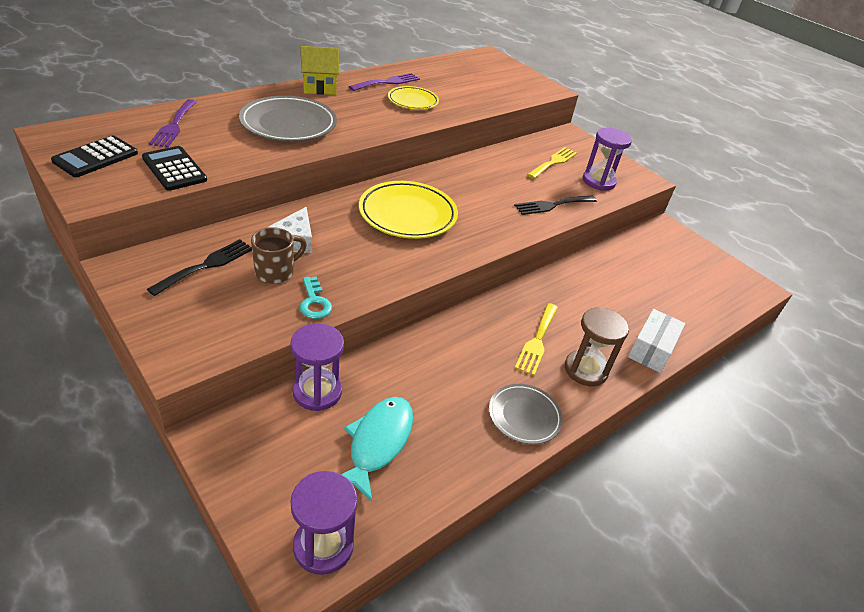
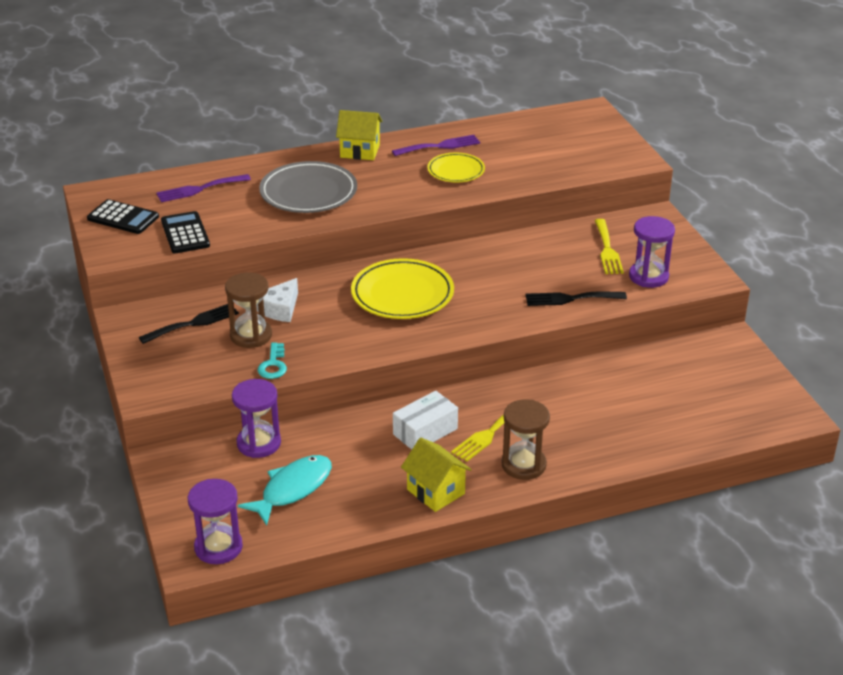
camera: 25 degrees right, 5 degrees down
black calculator [51,136,138,177] -> black calculator turned 120 degrees counterclockwise [87,199,159,234]
purple fork [149,99,197,148] -> purple fork turned 45 degrees clockwise [156,174,251,202]
brown mug [251,227,307,284] -> brown hourglass [225,272,272,348]
grey plate [489,384,563,444] -> yellow house [401,438,472,512]
yellow fork [527,147,577,179] -> yellow fork turned 120 degrees clockwise [594,219,624,274]
white box [628,309,685,373] -> white box moved to [393,390,458,450]

